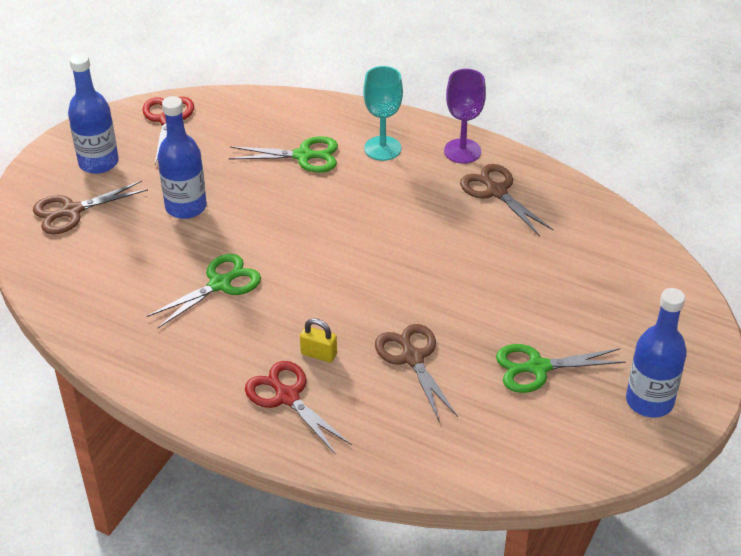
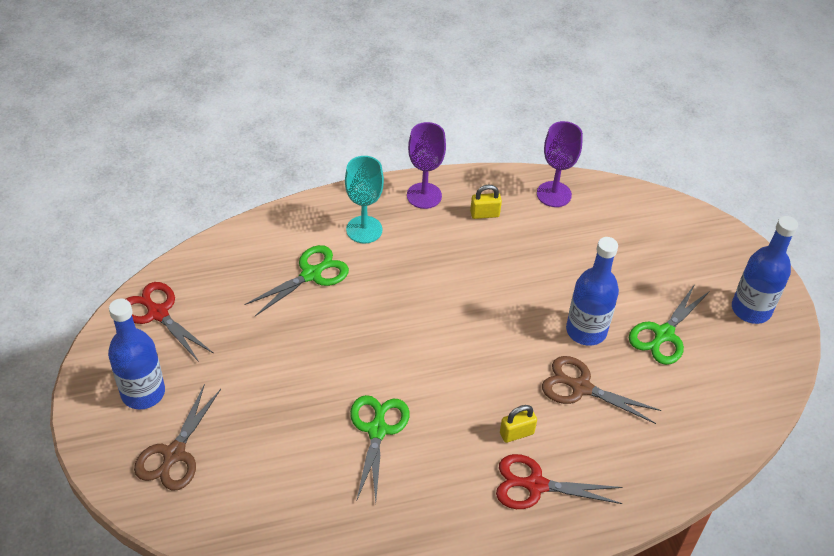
camera: 45 degrees left, 5 degrees up
blue bottle [158,96,207,219] -> blue bottle moved to [566,237,619,346]
brown scissors [460,164,553,236] -> yellow padlock [470,185,502,219]
none -> purple goblet [537,121,583,207]

